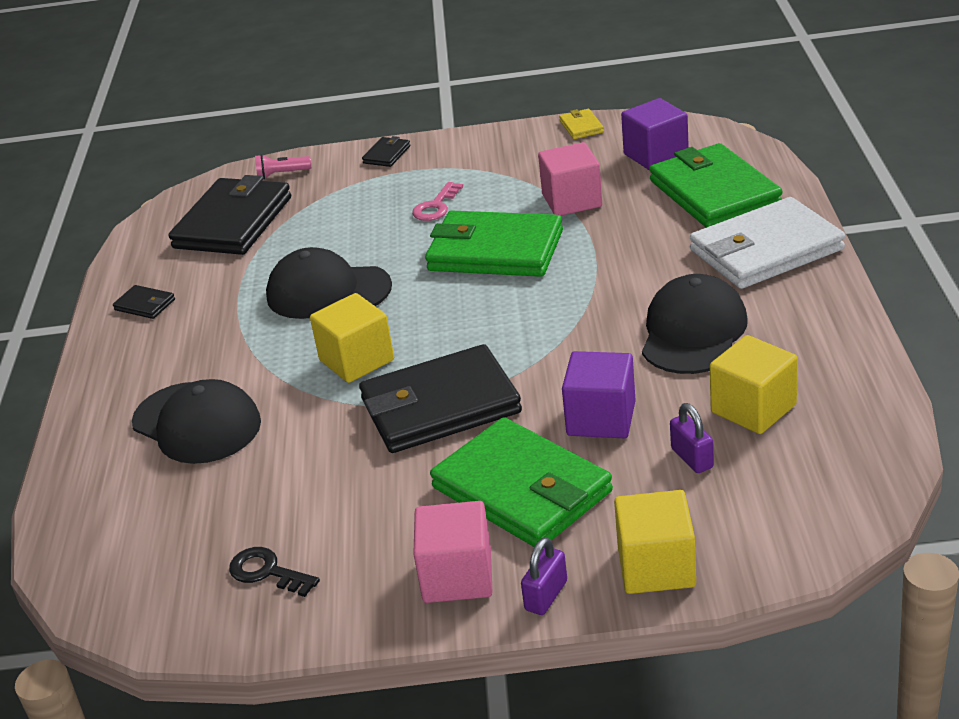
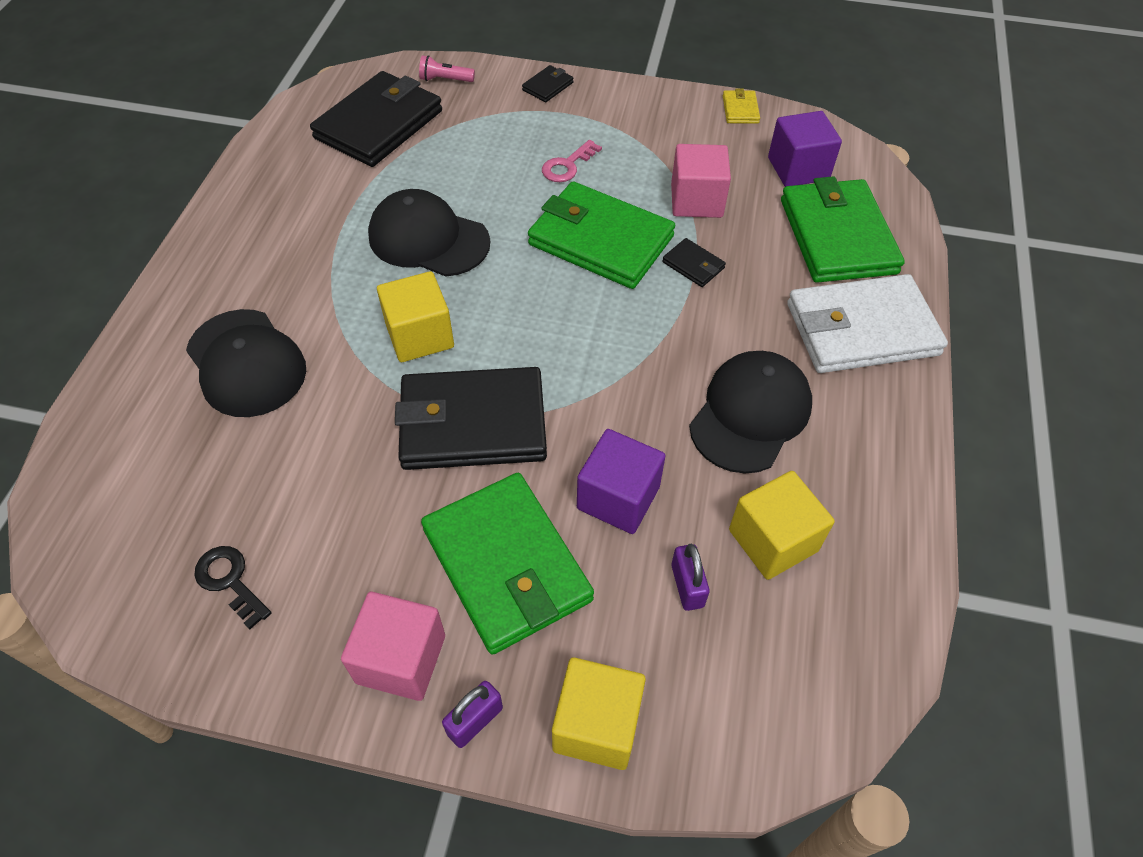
camera: 10 degrees right, 20 degrees up
black wallet [113,285,175,319] -> black wallet moved to [662,238,726,287]

